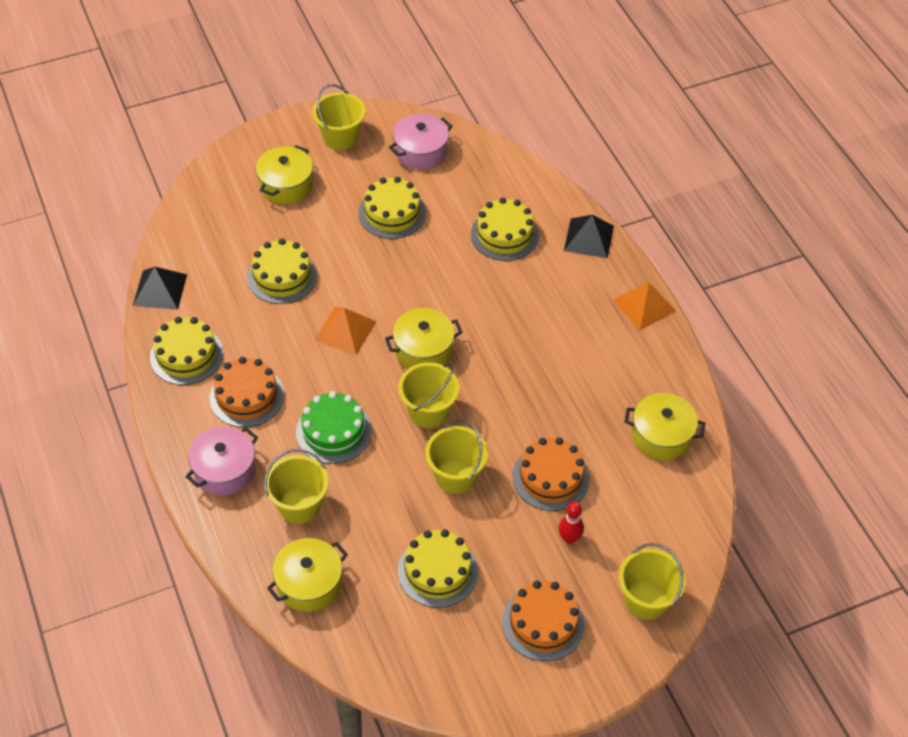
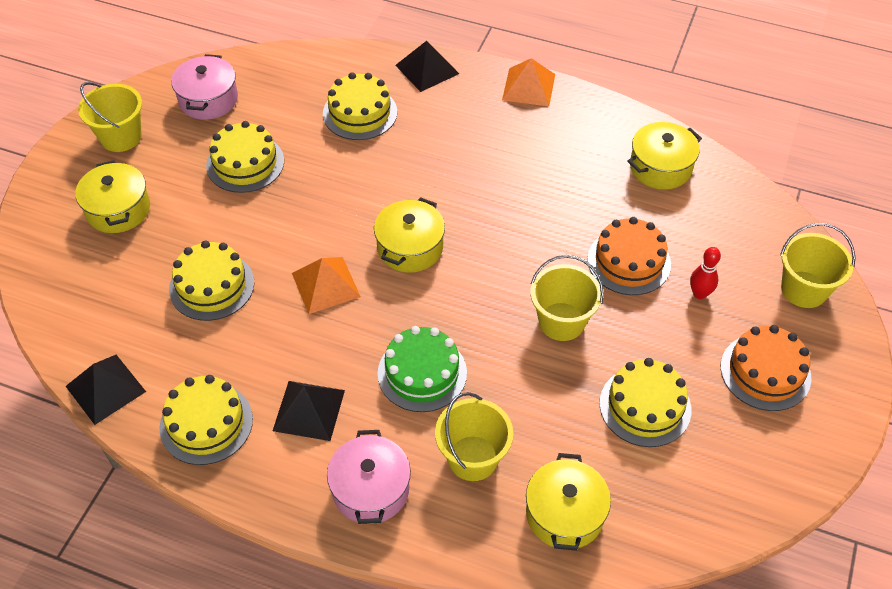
camera: 45 degrees left, 0 degrees up
orange cake [210,357,284,428] -> black pyramid [273,381,345,441]
yellow bucket [398,362,459,428] -> none

